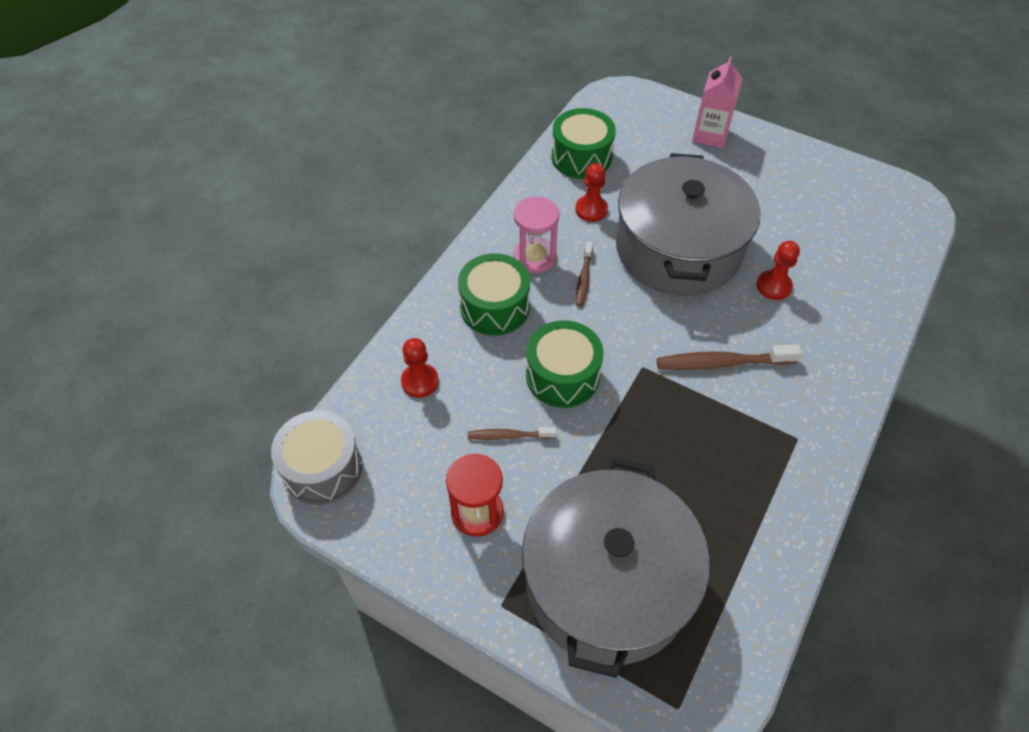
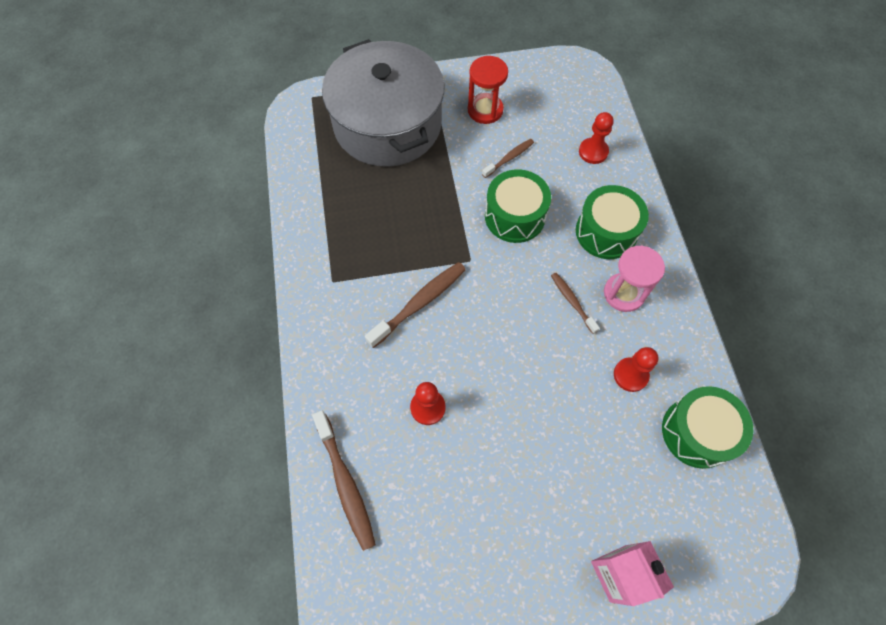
camera: 140 degrees right, 10 degrees up
grey drum [271,411,362,505] -> none
grey pot [616,153,760,296] -> none
none -> brown toothbrush [312,411,376,551]

